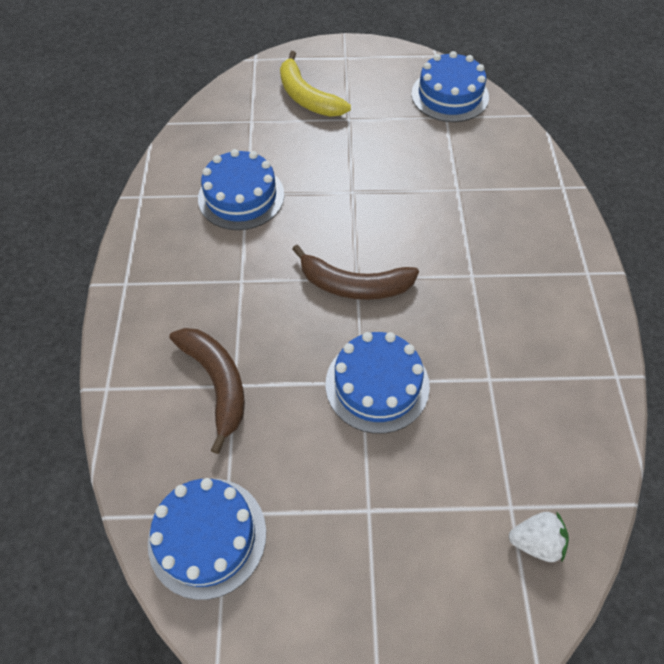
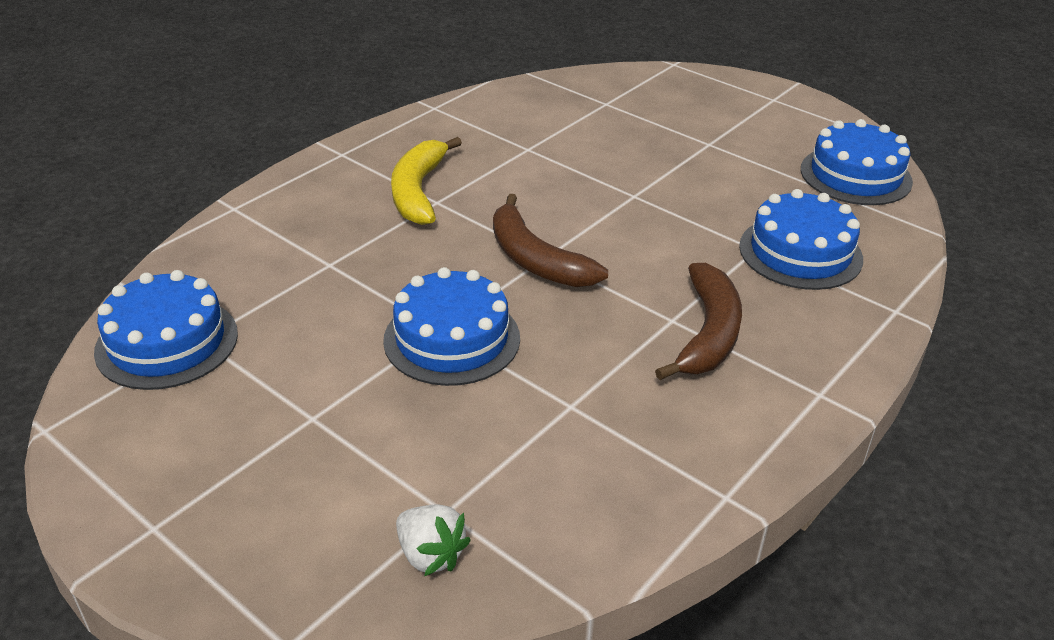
camera: 40 degrees right, 20 degrees down
brown banana [169,328,245,454] -> brown banana moved to [655,263,742,380]
blue cake [198,149,284,230] -> blue cake moved to [739,189,863,290]
yellow banana [280,51,351,117] -> yellow banana moved to [391,137,462,225]

